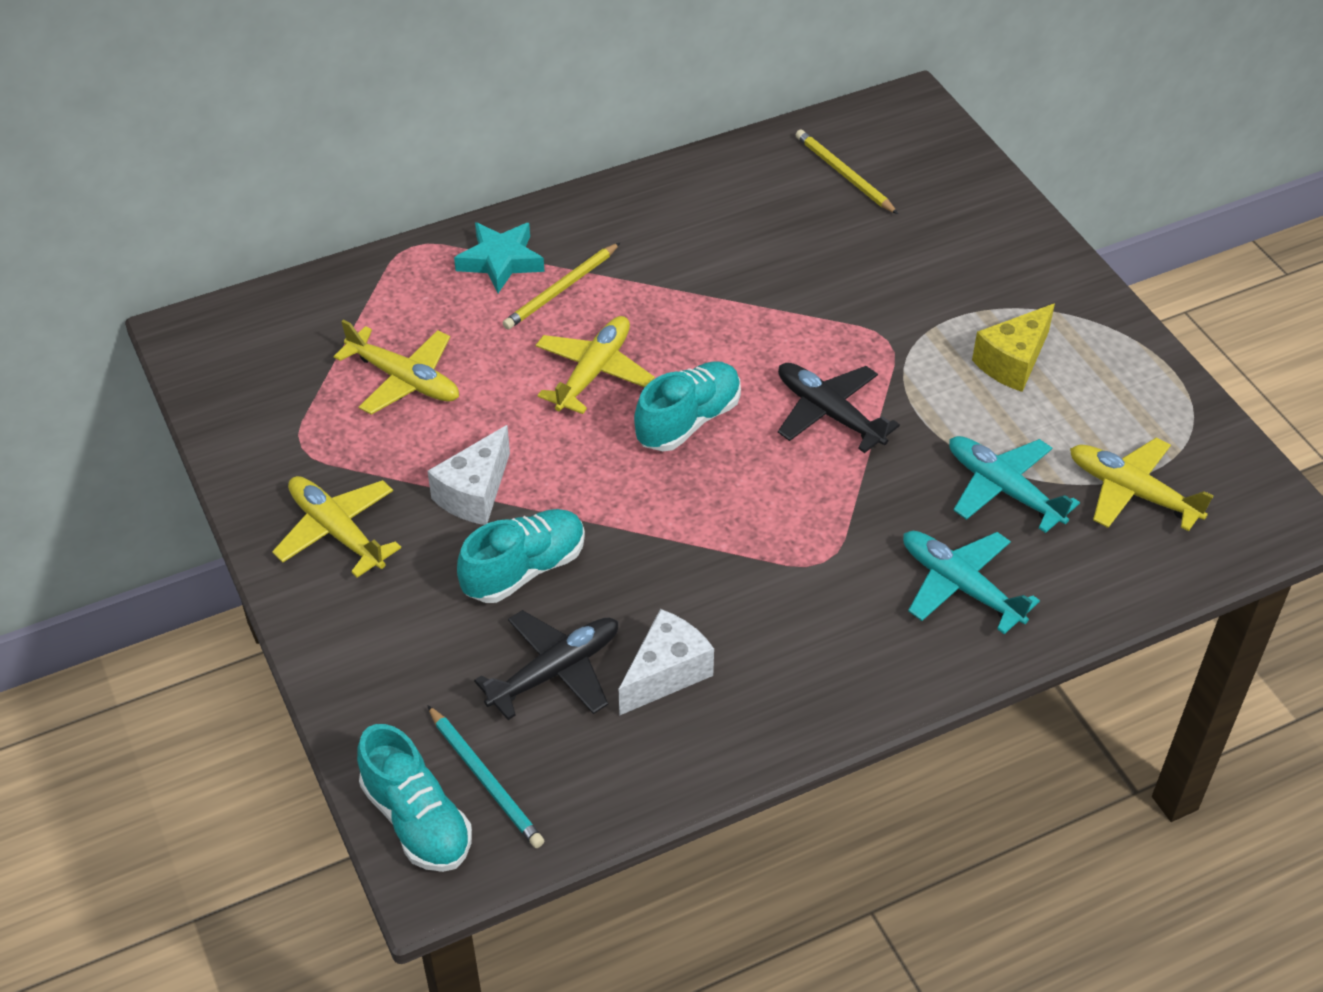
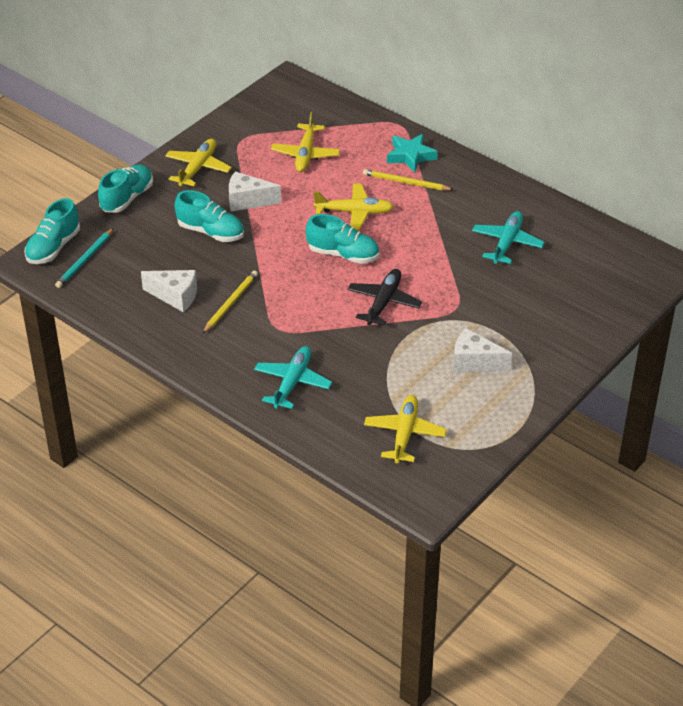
camera: 65 degrees right, 5 degrees down
black plane [474,610,618,720] -> none
yellow pencil [796,129,898,214] -> yellow pencil moved to [202,271,258,334]
turquoise plane [949,436,1080,533] -> turquoise plane moved to [472,211,545,264]
yellow cheese [972,304,1055,392] -> white cheese [453,328,512,372]
none -> turquoise shoe [98,164,153,213]

